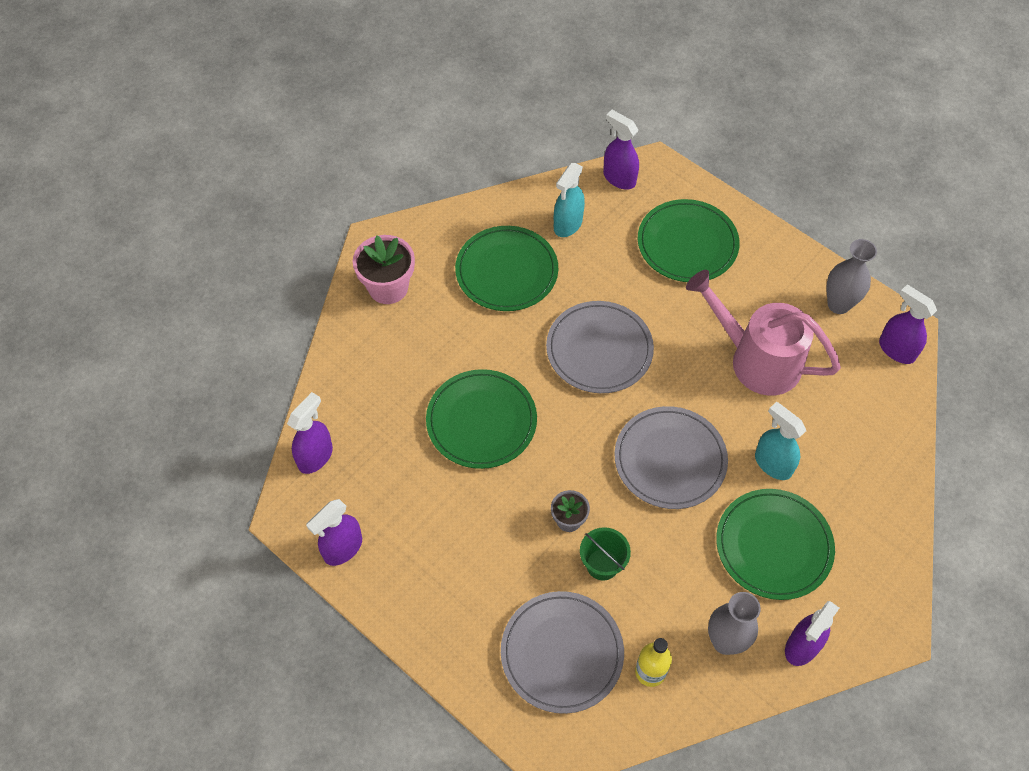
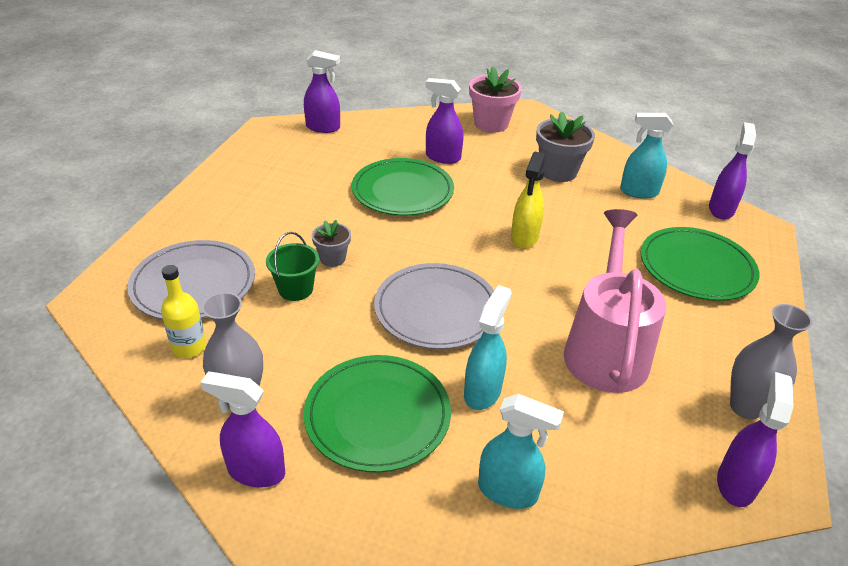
camera: 65 degrees right, 20 degrees down
purple spray bottle [306,499,362,566] -> purple spray bottle moved to [425,78,463,164]
green plate [455,226,558,311] -> grey flower pot [536,111,595,182]
grey plate [546,301,654,393] -> yellow spray bottle [511,152,545,249]
none -> turquoise spray bottle [478,394,564,509]

